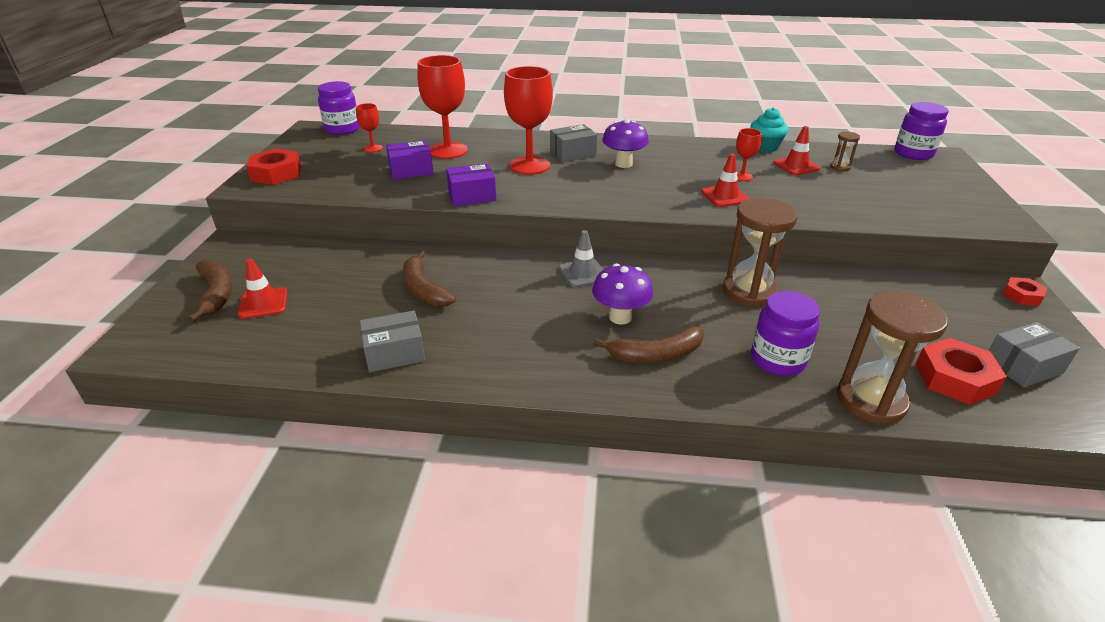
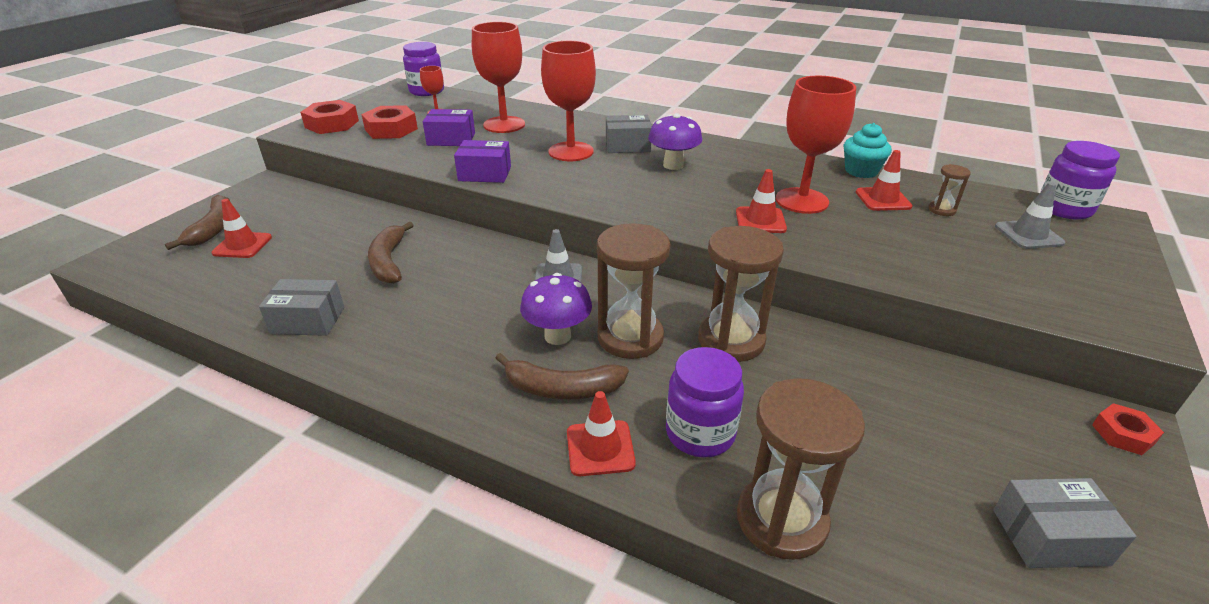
camera: 20 degrees right, 0 degrees up
red goblet [736,128,762,181] -> red goblet [776,76,856,214], size x2.04
red nut [916,338,1007,405] -> red nut moved to [361,105,418,139]
none -> red traffic cone [567,391,636,476]
none -> brown hourglass [597,223,670,359]
none -> grey traffic cone [995,182,1065,249]

